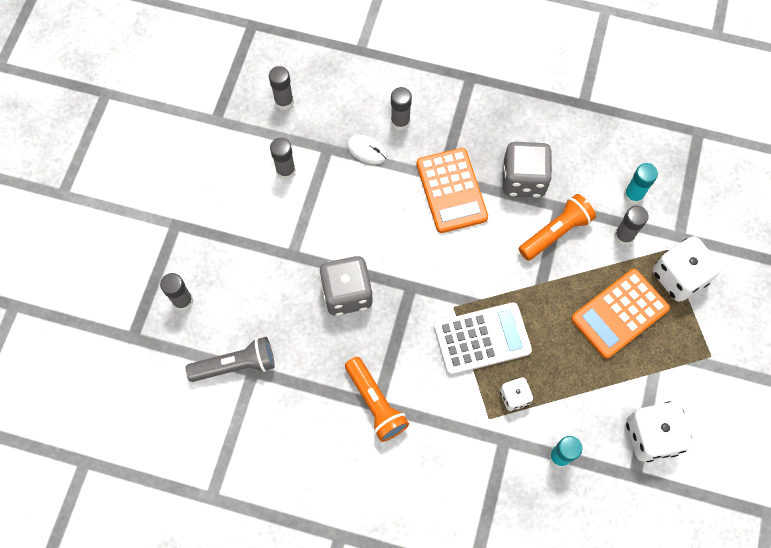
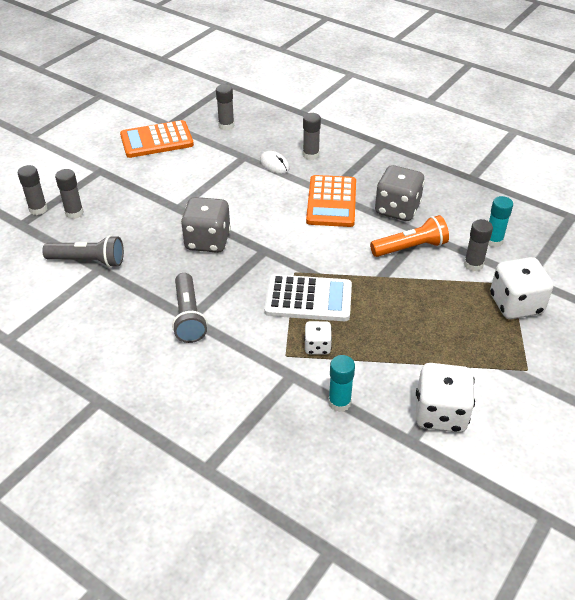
camera: 20 degrees right, 25 degrees down
grey glue stick [270,138,296,180] -> grey glue stick moved to [18,165,47,215]
orange flashlight [345,357,409,442] -> grey flashlight [172,273,208,343]
orange calculator [571,269,670,359] -> orange calculator moved to [120,120,194,158]

